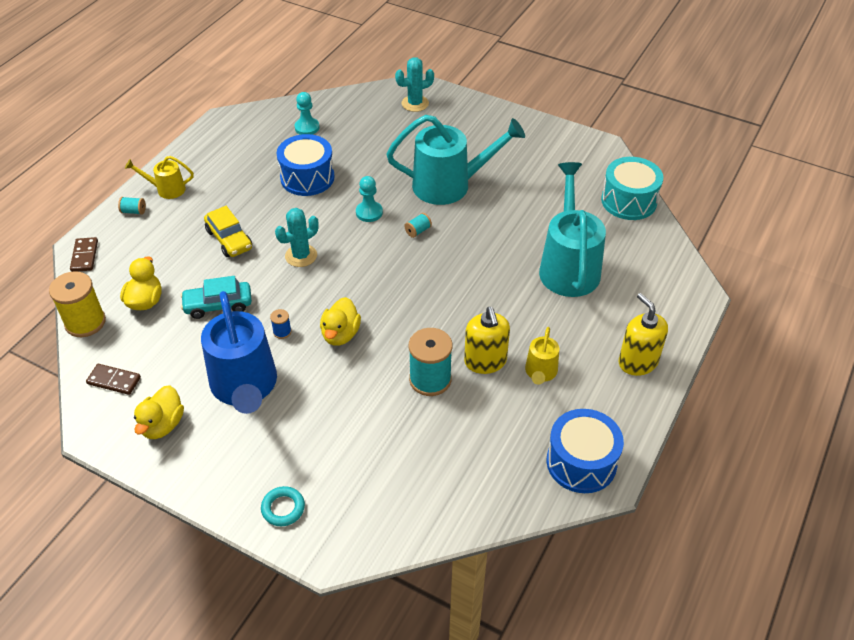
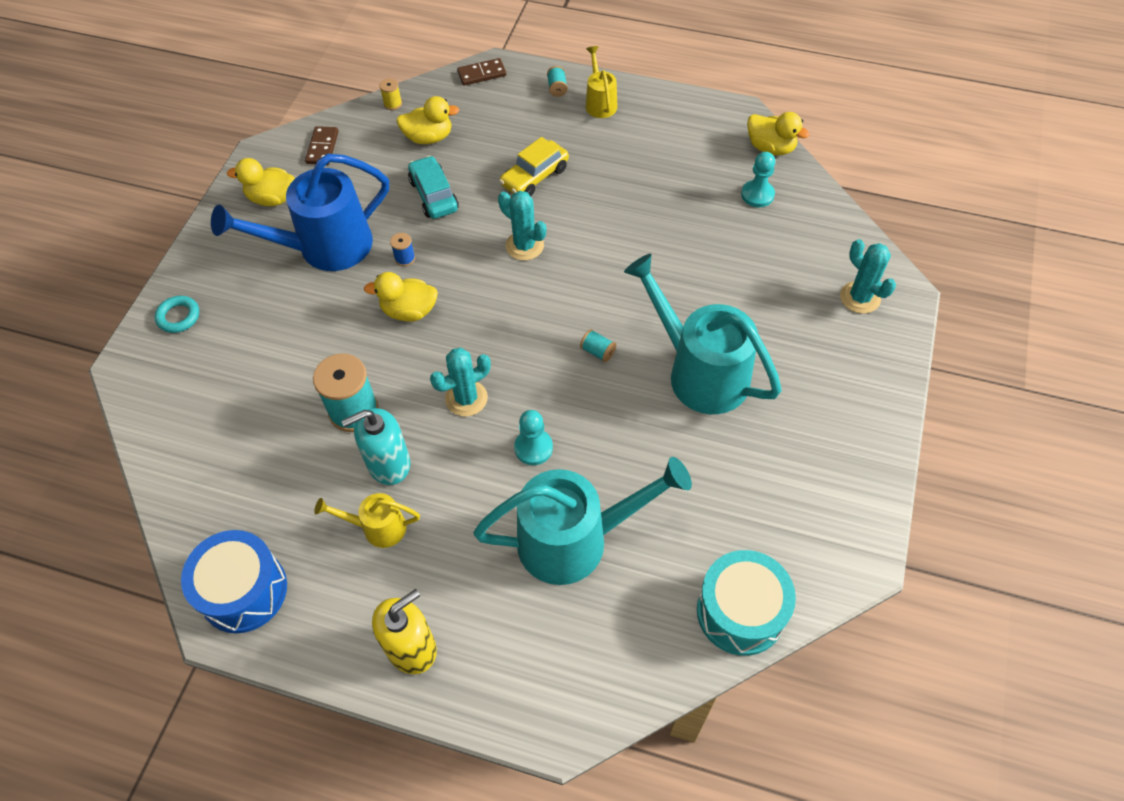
camera: 80 degrees right, 10 degrees up
yellow spool [49,271,106,337] -> yellow spool [380,78,402,110], size x0.45
blue drum [277,134,335,196] -> none
turquoise pawn [356,176,383,222] -> turquoise pawn moved to [514,410,553,465]
turquoise watering can [386,115,525,205] -> turquoise watering can turned 150 degrees clockwise [624,254,782,414]
yellow soap dispenser [464,307,510,374] -> turquoise soap dispenser [341,408,410,485]
none -> turquoise cactus [430,348,491,416]
none -> yellow duck [747,112,810,156]

